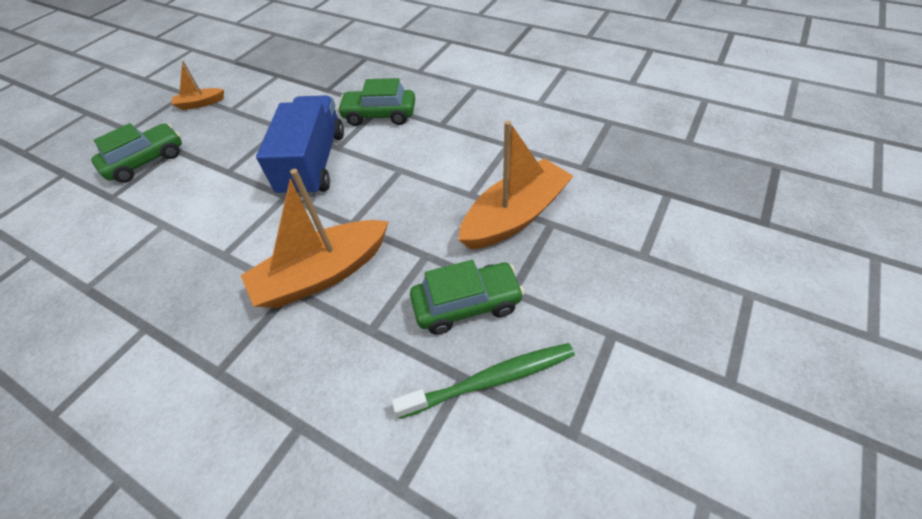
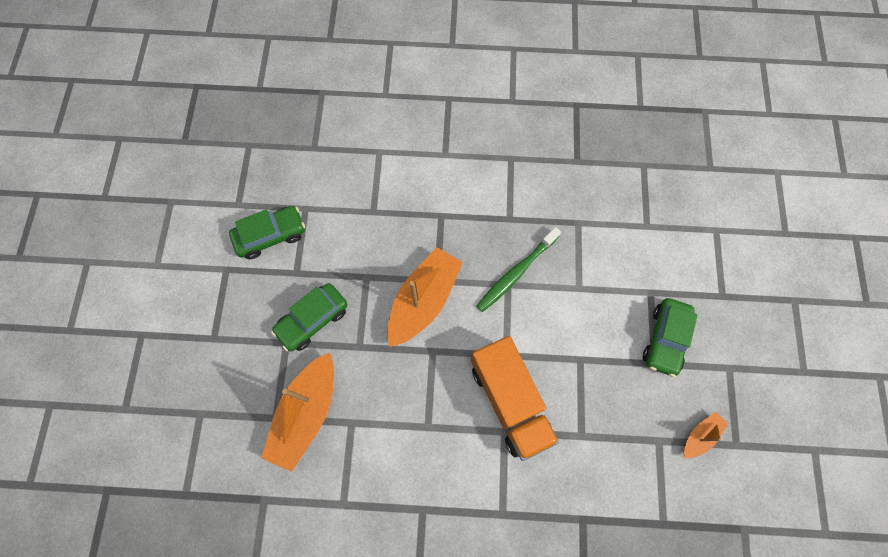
camera: 150 degrees right, 20 degrees up
blue truck [256,95,344,198] -> orange truck [471,336,559,461]
green car [337,78,415,126] -> green car moved to [229,206,305,259]
green toothbrush [392,343,575,419] -> green toothbrush moved to [477,227,561,312]

